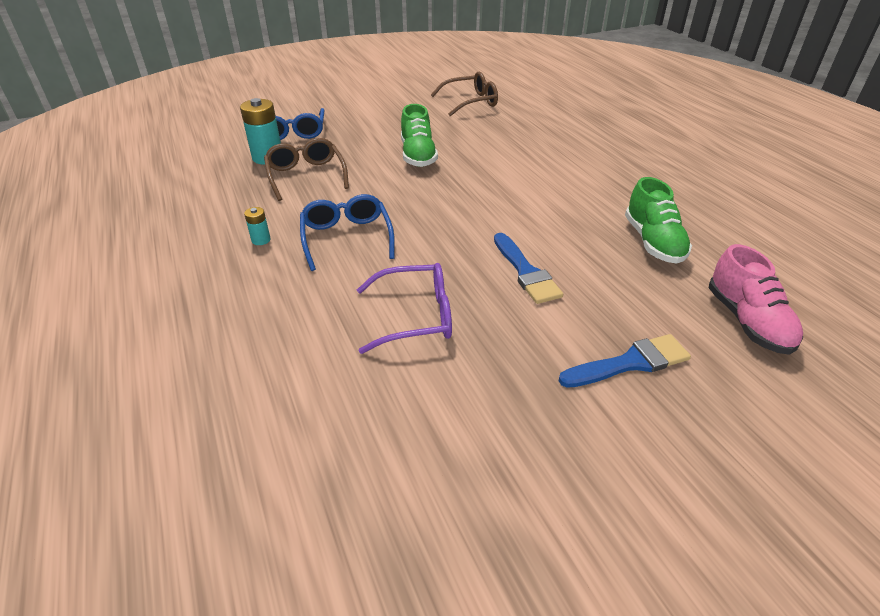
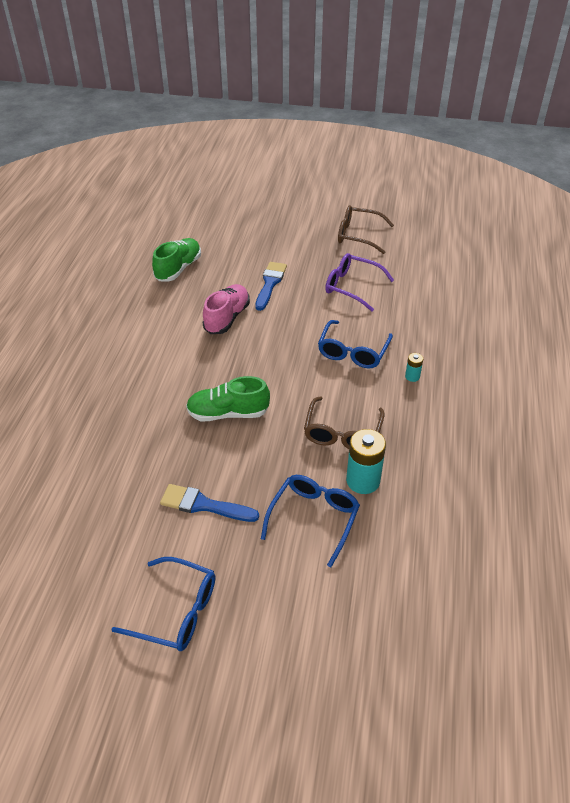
camera: 145 degrees left, 5 degrees up
green shoe [401,104,438,167] -> green shoe turned 120 degrees counterclockwise [186,376,270,421]
brown glasses [431,71,498,116] -> brown glasses moved to [338,205,394,254]
blue brush [559,334,691,388] -> blue brush moved to [160,484,259,522]
pink shoe [709,244,803,355] -> pink shoe moved to [203,284,250,334]
none -> blue glasses [111,557,215,651]

